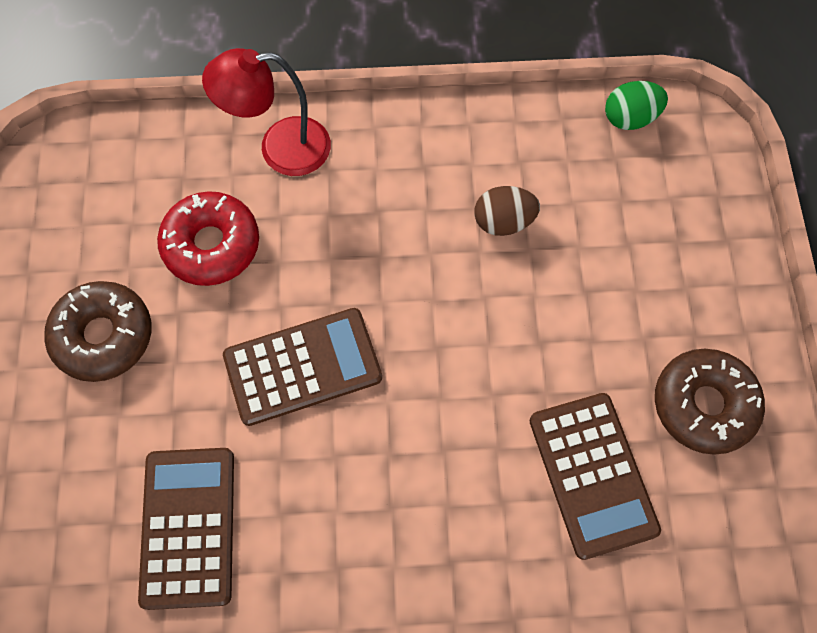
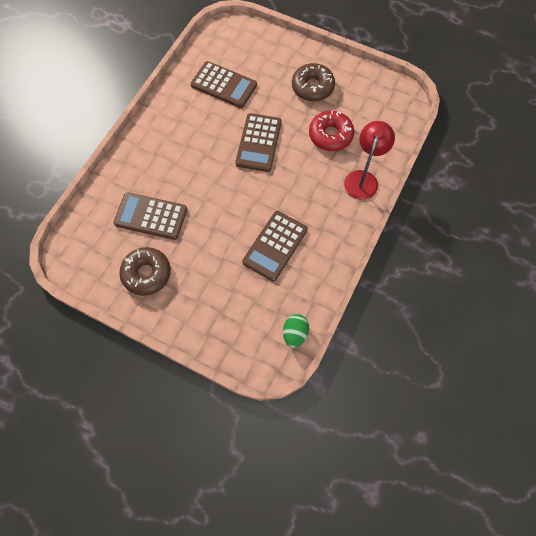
camera: 120 degrees right, 0 degrees up
brown egg [475,186,540,236] -> brown calculator [242,211,308,281]

